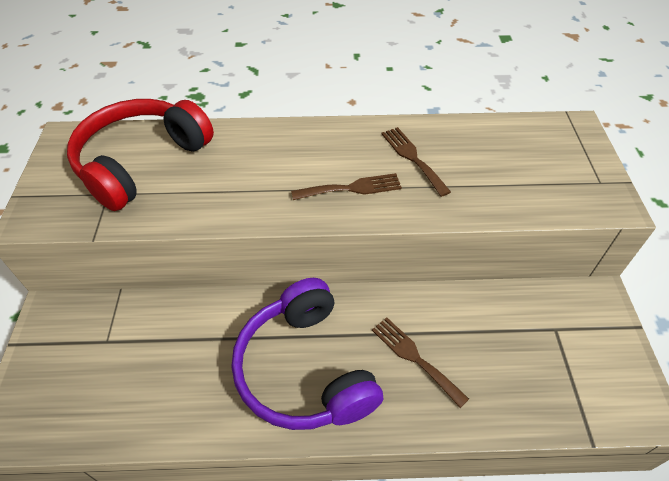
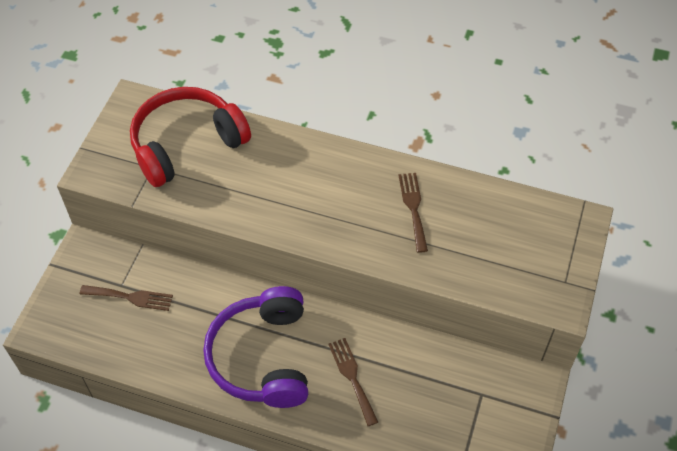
camera: 20 degrees right, 5 degrees up
brown fork [291,173,402,200] -> brown fork moved to [80,285,173,311]

